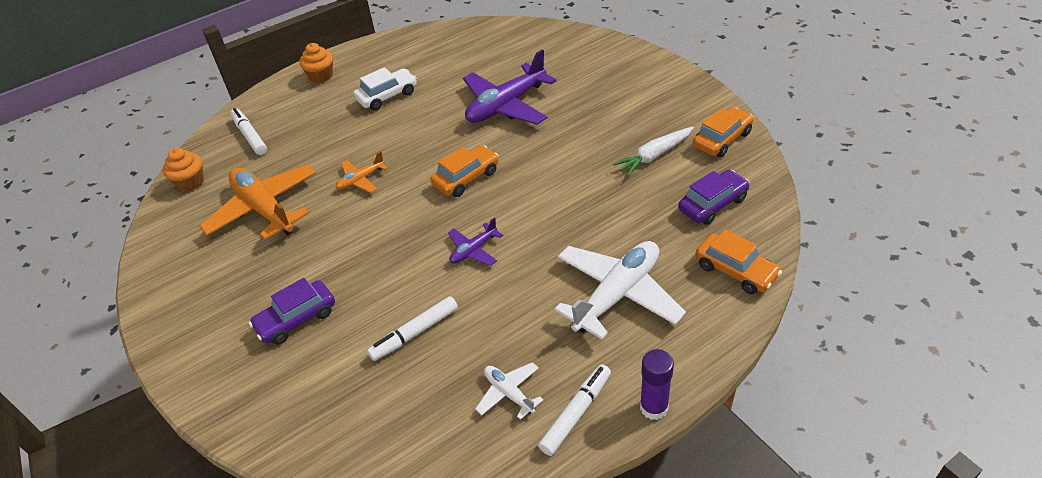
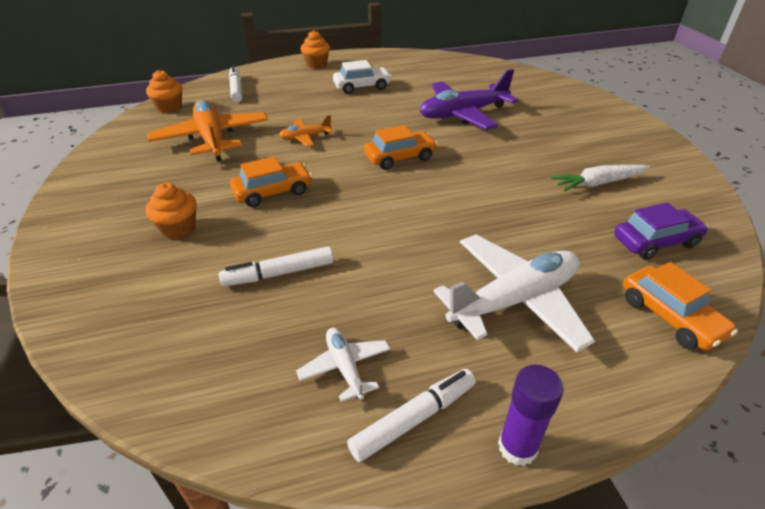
camera: 15 degrees right, 5 degrees down
purple car [249,278,335,345] -> orange cupcake [146,183,197,239]
purple plane [448,217,503,266] -> none
orange car [693,107,754,157] -> orange car moved to [230,156,312,207]

